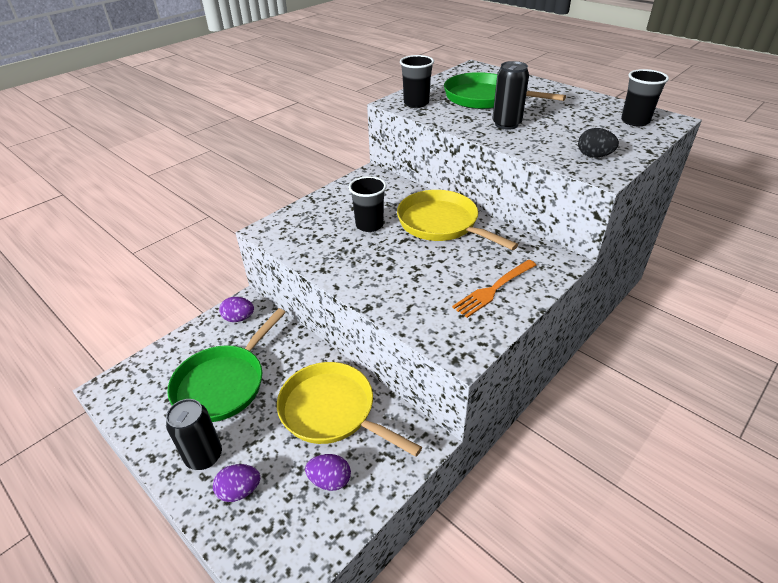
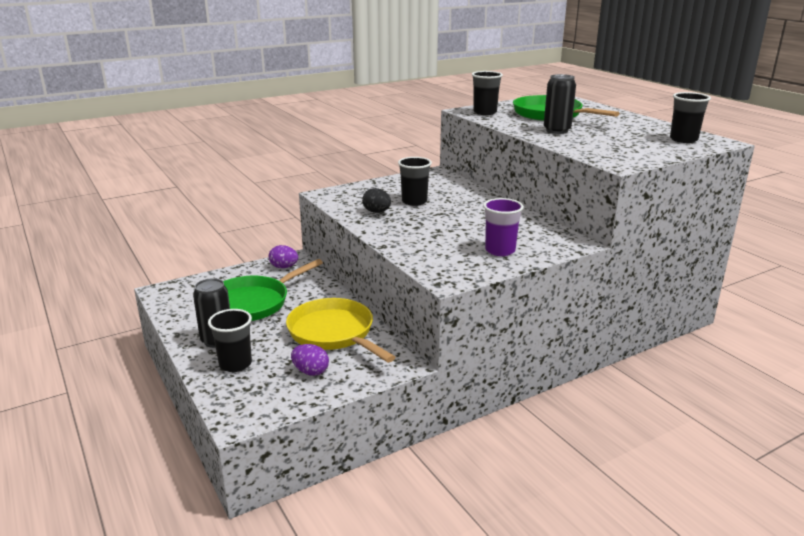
camera: 15 degrees right, 15 degrees down
purple egg [213,464,260,502] -> black cup [208,309,252,372]
yellow pan [397,190,518,250] -> none
orange fork [452,260,536,318] -> purple cup [483,198,524,256]
black egg [578,128,619,157] -> black egg moved to [362,188,391,213]

